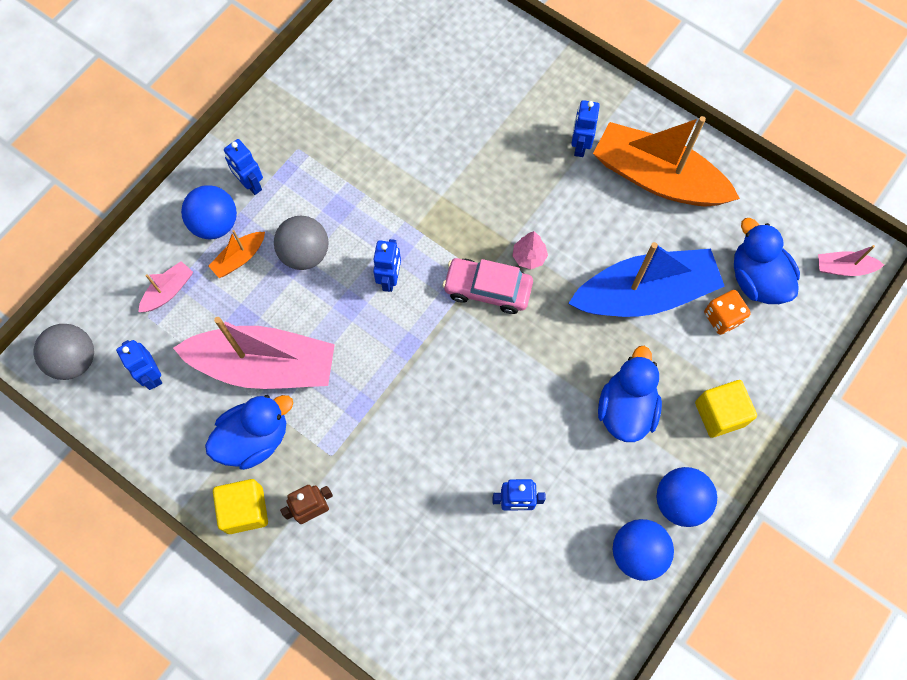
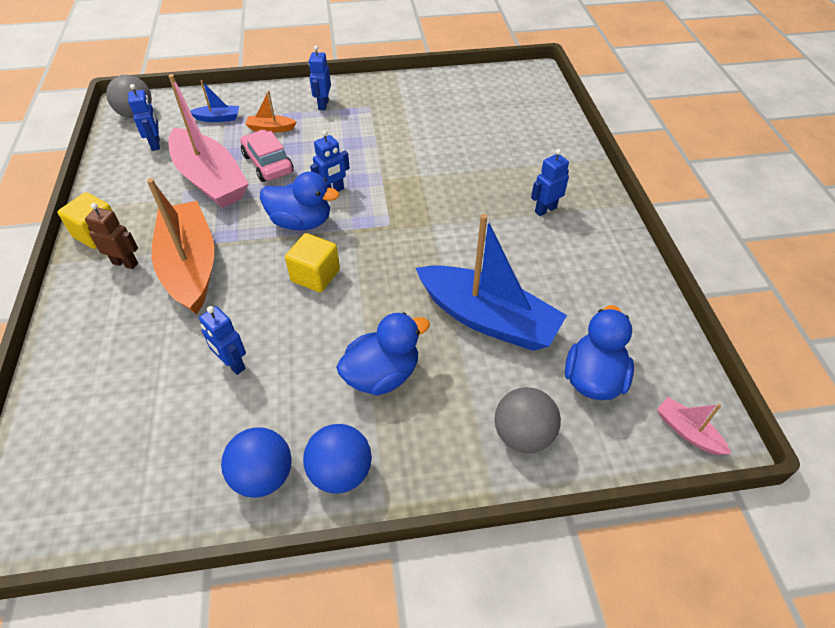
camera: 45 degrees right, 20 degrees down
blue robot [116,340,162,390] -> blue robot turned 150 degrees clockwise [128,84,160,151]
pink boat [138,261,193,312] -> blue boat [190,80,239,122]
blue ball [181,185,237,239] -> none
blue duck [205,395,293,470] -> blue duck moved to [260,171,339,230]
grey ball [274,216,329,270] -> grey ball moved to [495,387,561,453]
pink car [443,258,533,314] -> pink car moved to [240,130,294,182]
pink tree [512,231,548,269] -> none
orange boat [593,116,740,206] -> orange boat moved to [147,178,214,314]
yellow cube [695,380,757,438] -> yellow cube moved to [285,233,340,293]
orange dice [704,290,751,335] -> none

